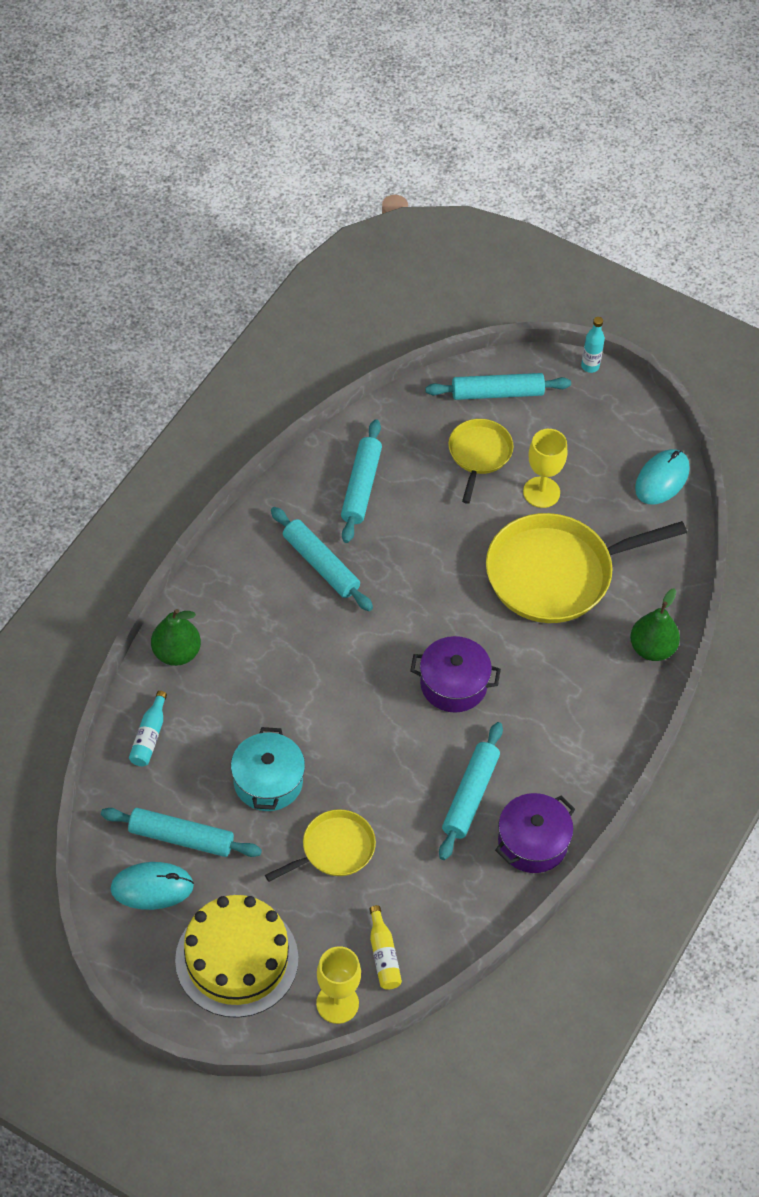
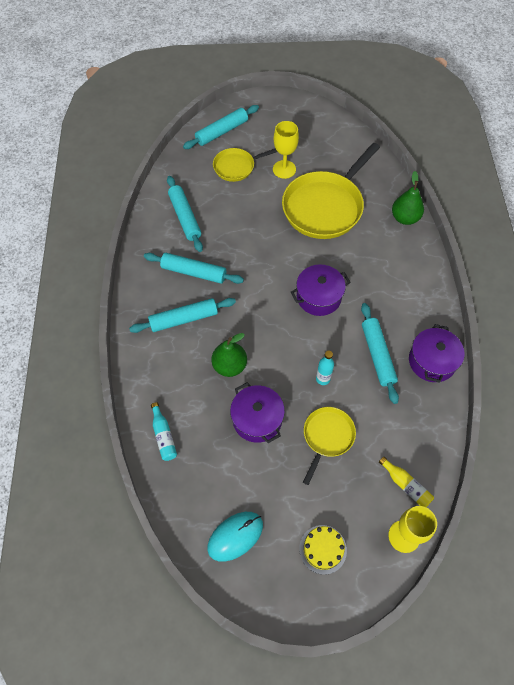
camera: 30 degrees left, 5 degrees up
turquoise rolling pin [101,808,262,857] -> turquoise rolling pin moved to [129,298,236,333]
green pear [151,609,201,666] -> green pear moved to [211,333,247,377]
yellow cake [175,895,298,1018] -> yellow cake [299,525,347,575], size x0.51
turquoise pot [231,727,305,811] -> purple pot [230,382,285,443]
yellow pan [449,419,513,504] -> yellow pan turned 90 degrees counterclockwise [213,148,277,182]
turquoise bottle [581,317,605,373] -> turquoise bottle moved to [316,351,334,385]
turquoise mouse [635,449,690,505] -> none

